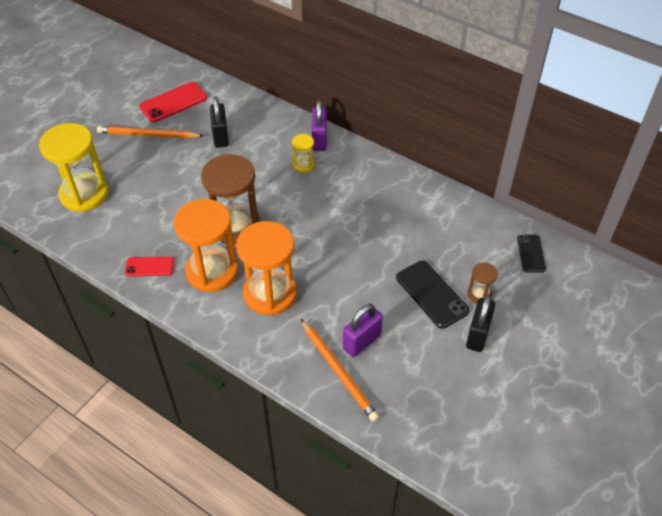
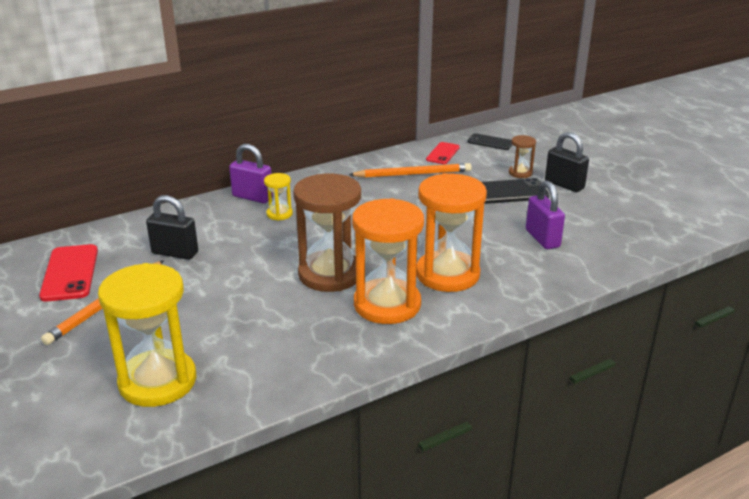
camera: 65 degrees left, 20 degrees down
red phone [125,256,174,277] -> red phone moved to [426,142,460,164]
orange pencil [301,319,379,422] -> orange pencil moved to [348,163,472,178]

